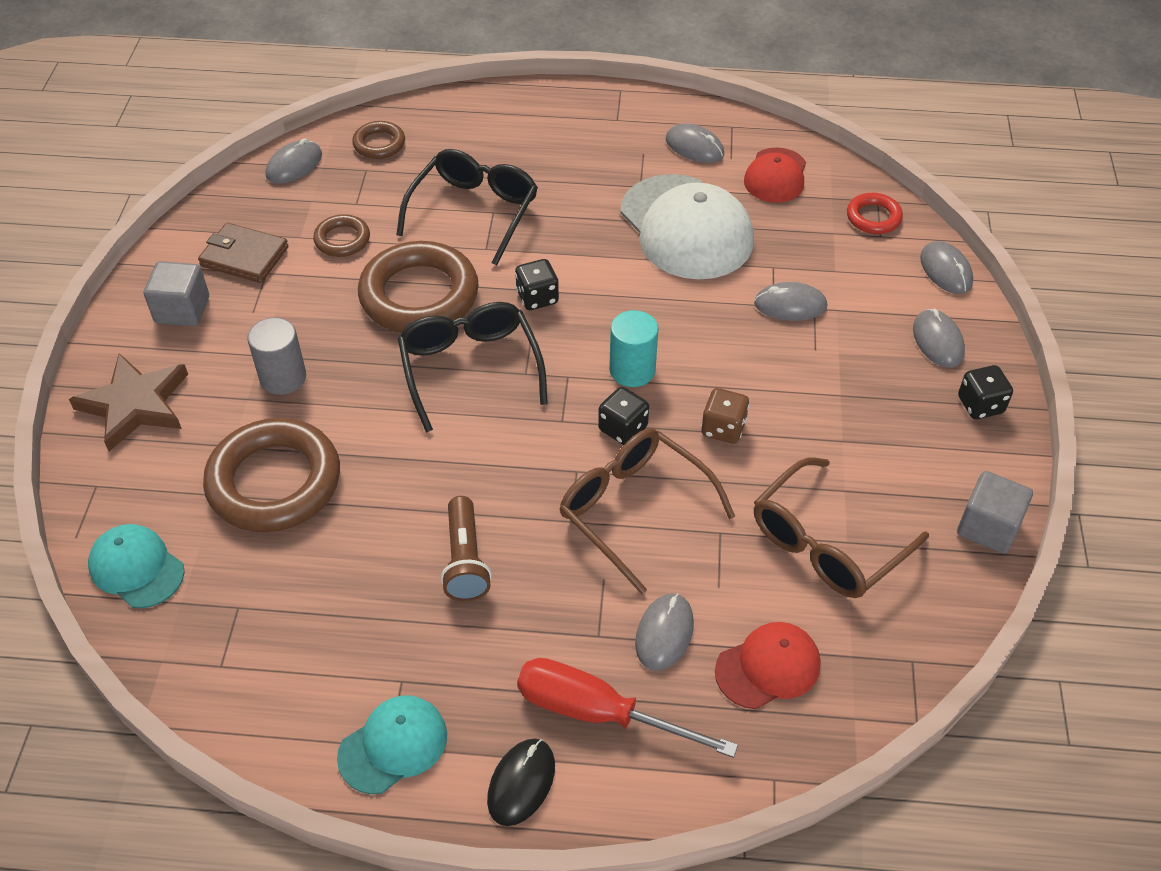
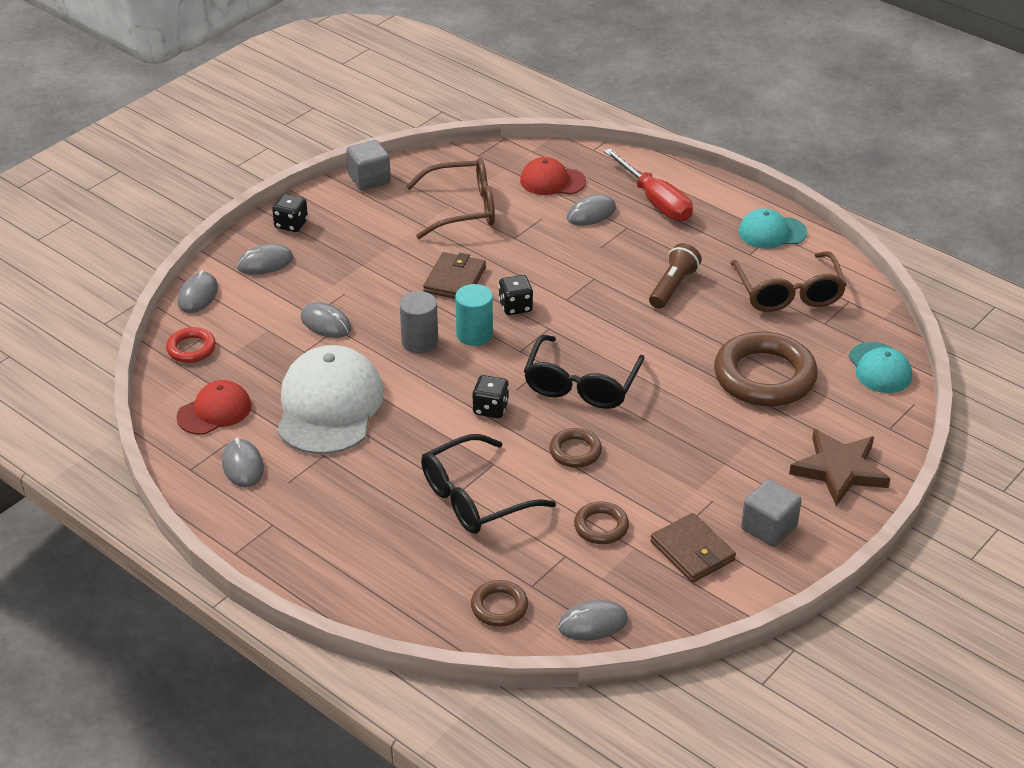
camera: 145 degrees left, 10 degrees down
grey cylinder [247,318,306,395] -> grey cylinder moved to [400,291,438,353]
brown ring [358,241,479,333] -> brown ring [549,428,602,468], size x0.49
black mouse [487,739,555,826] -> none
brown glasses [560,429,735,594] -> brown glasses moved to [730,252,847,312]
brown dice [701,388,749,444] -> brown wallet [423,252,486,299]
grey mouse [913,309,965,368] -> grey mouse turned 45 degrees clockwise [237,244,293,275]

